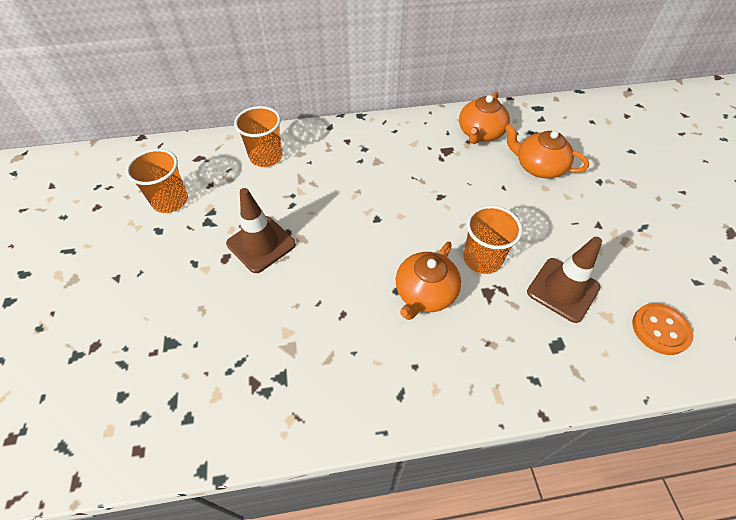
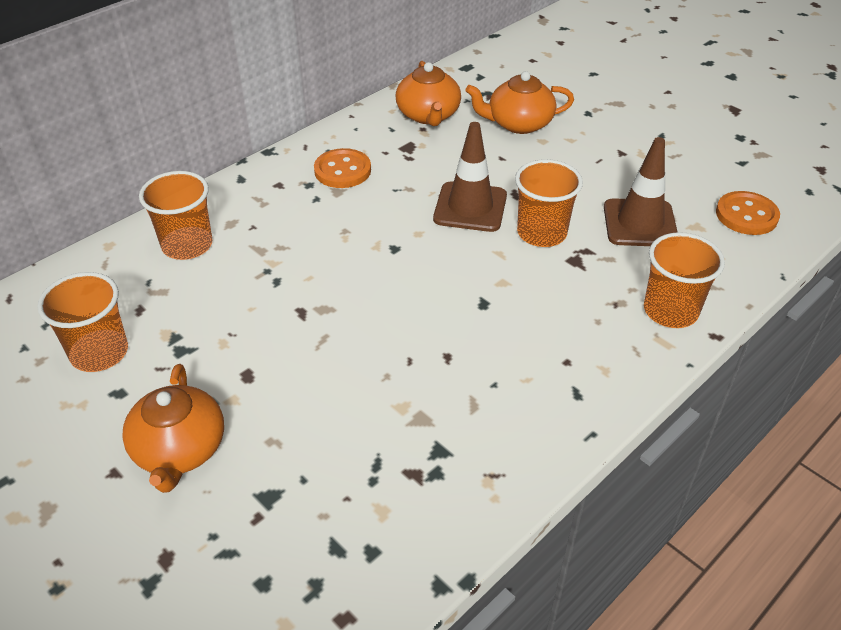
camera: 35 degrees left, 10 degrees down
brown traffic cone [226,188,296,273] -> brown traffic cone moved to [433,122,507,232]
orange teapot [396,242,461,320] -> orange teapot moved to [122,364,224,493]
none -> orange button [314,148,371,188]
none -> orange cup [644,232,725,328]

